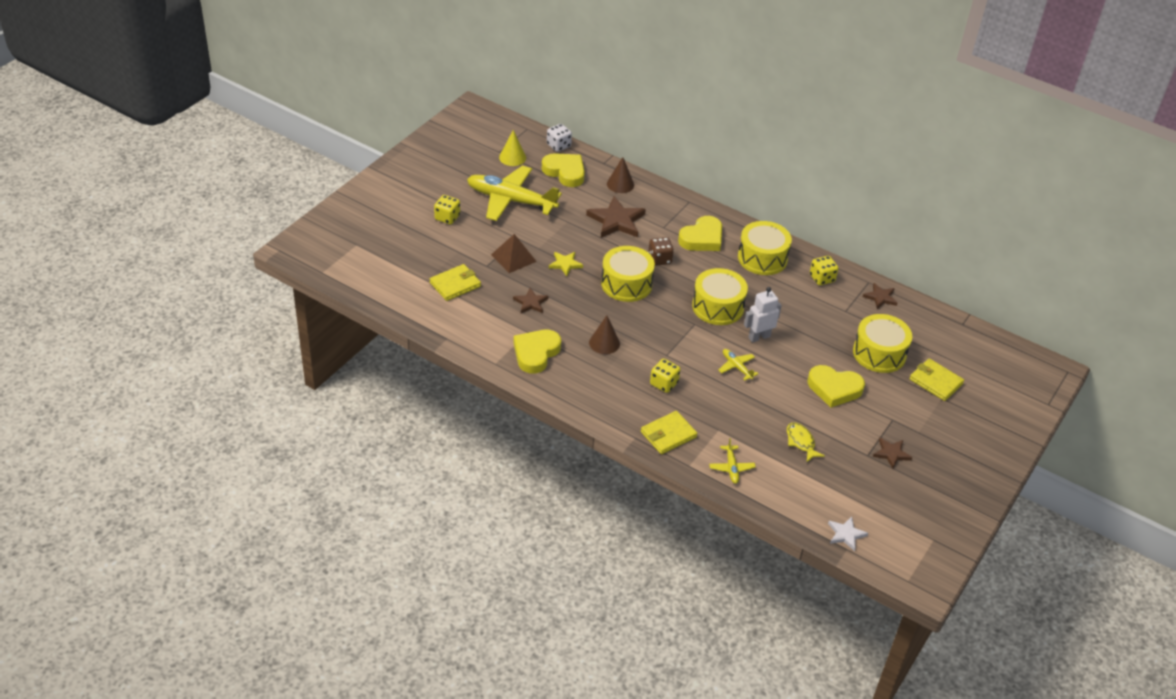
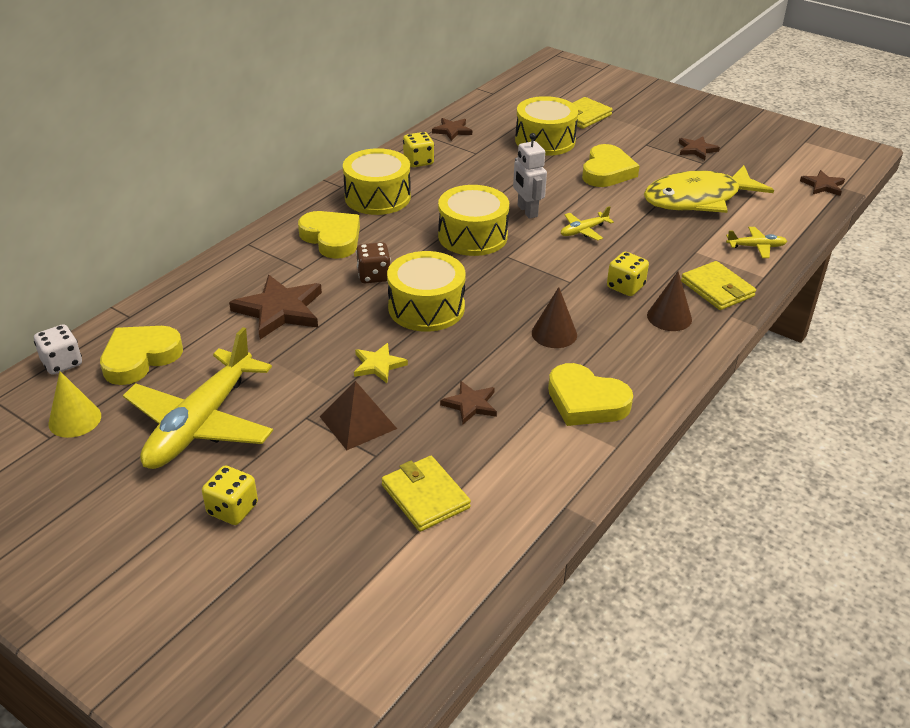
camera: 85 degrees left, 5 degrees down
brown cone [607,157,634,193] -> brown cone moved to [647,271,692,331]
yellow fish [787,423,825,462] -> yellow fish [644,165,774,213], size x2.24
white star [828,516,868,551] -> brown star [800,170,845,196]

